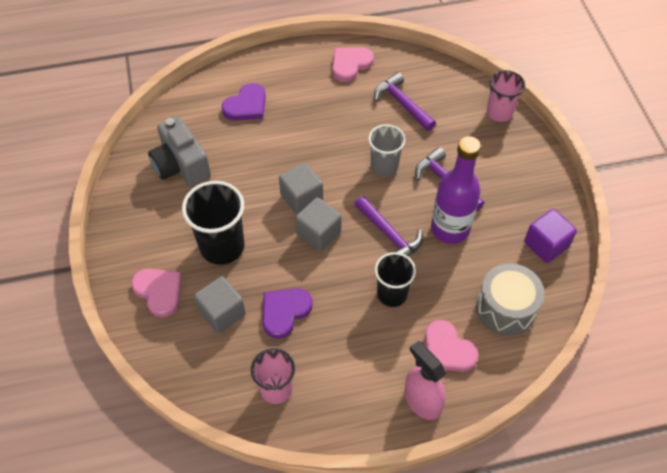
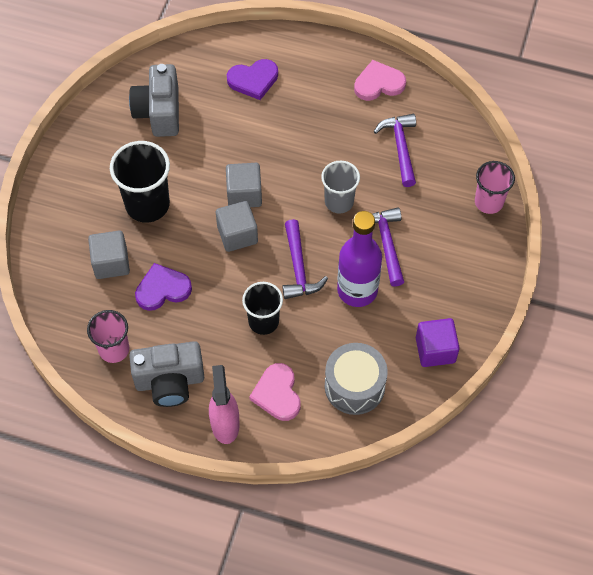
camera: 30 degrees right, 5 degrees up
pink heart [131,268,182,317] -> none
none -> grey camera [129,341,204,407]

